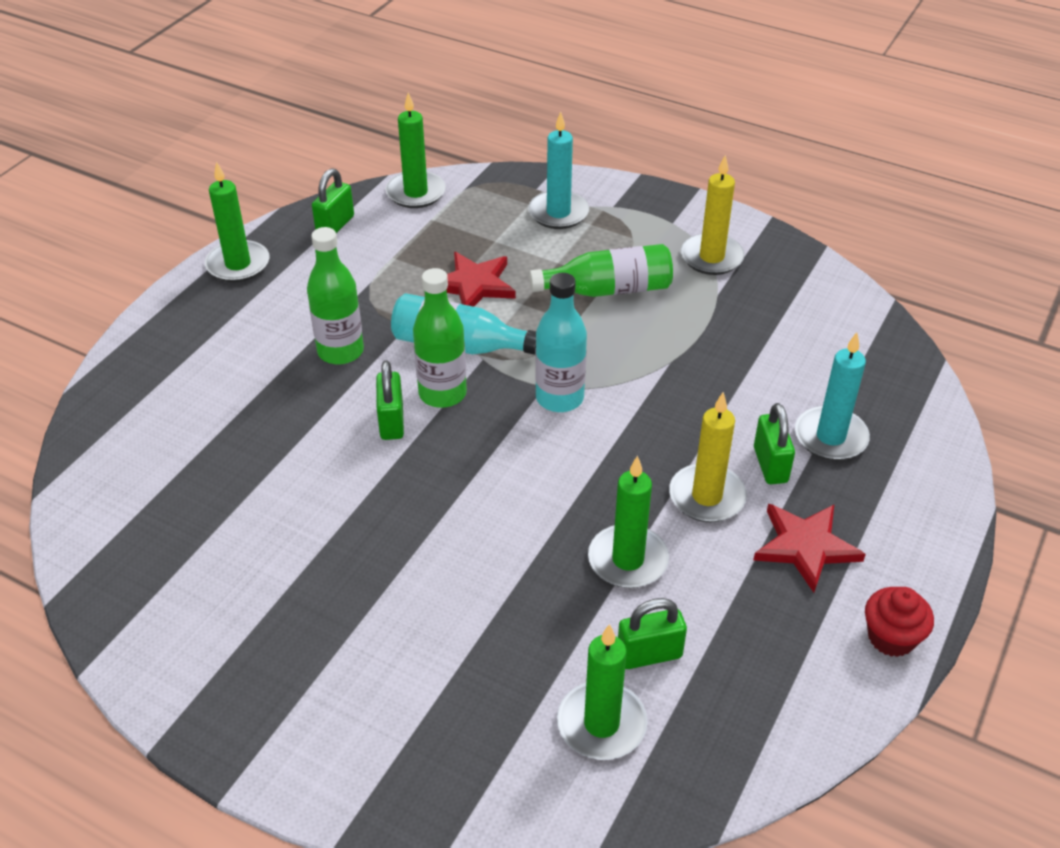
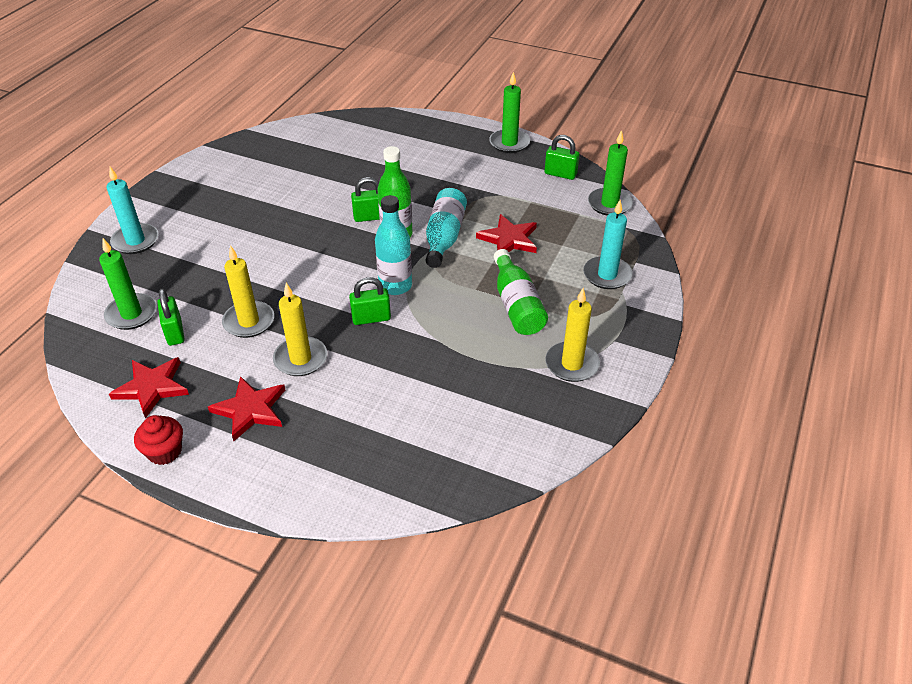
camera: 85 degrees right, 0 degrees up
green bottle [307,227,364,365] -> none
green candle [588,455,669,588] -> yellow candle [222,245,274,338]
green padlock [754,403,795,484] -> green padlock moved to [349,277,391,325]
turquoise candle [795,332,870,461] -> turquoise candle moved to [106,167,159,254]
none -> red star [109,357,189,419]

